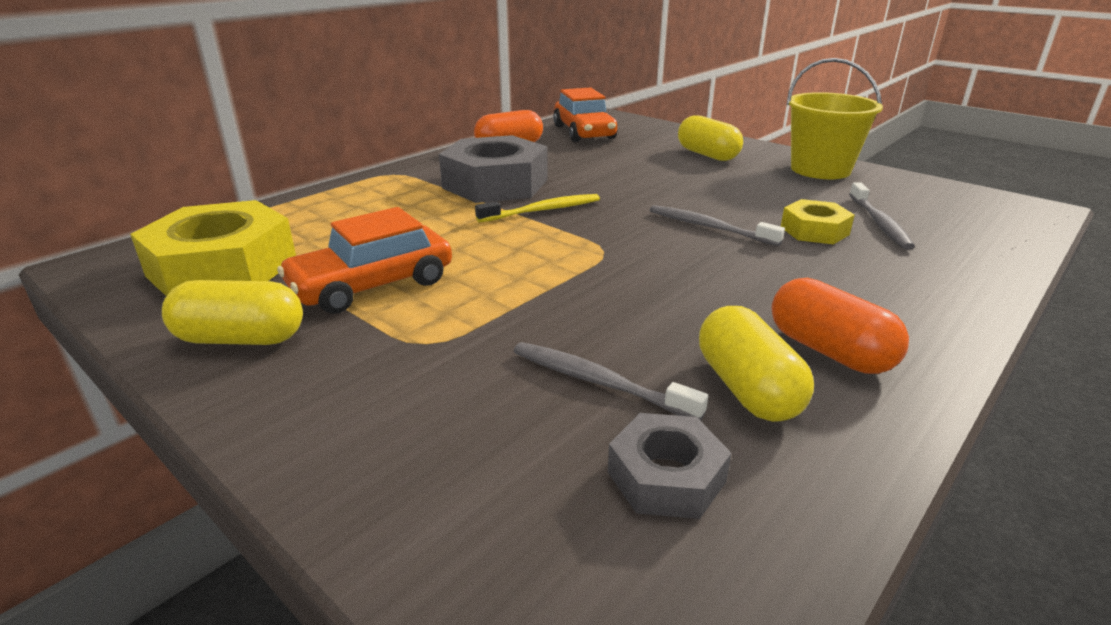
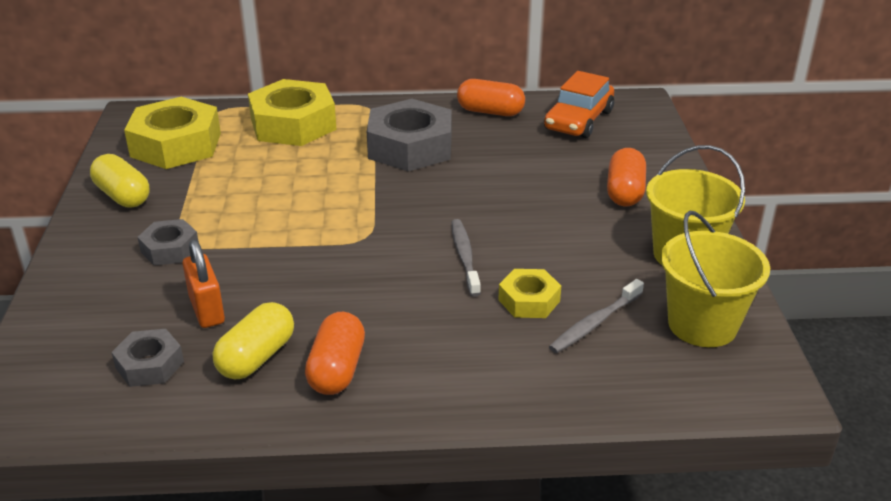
camera: 45 degrees right, 5 degrees up
orange car [277,207,452,314] -> none
yellow toothbrush [475,194,600,222] -> none
grey toothbrush [514,342,708,421] -> orange padlock [182,240,225,328]
yellow capsule [678,115,743,161] -> orange capsule [607,148,646,207]
none -> grey nut [137,219,199,265]
none -> yellow nut [248,79,337,146]
none -> yellow bucket [661,211,770,347]

